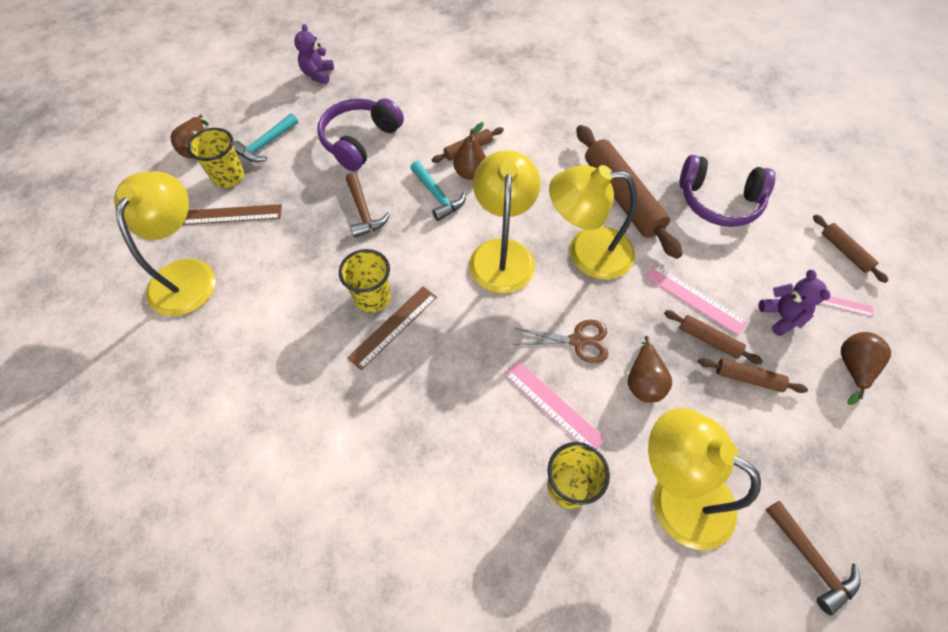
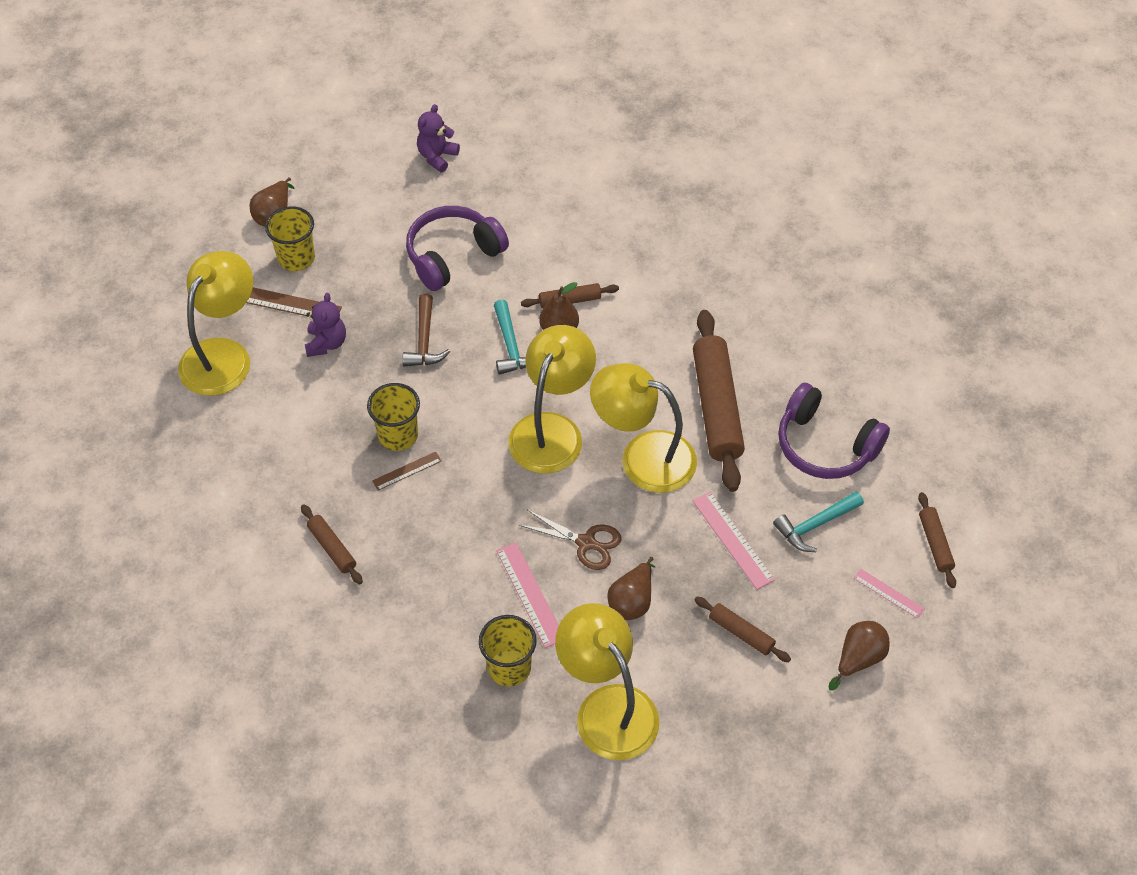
camera: 20 degrees right, 5 degrees down
turquoise hammer [233,113,298,162] -> turquoise hammer moved to [773,491,864,552]
brown ruler [347,287,437,370] -> brown ruler [372,452,441,490], size x0.62
brown rolling pin [664,310,763,364] -> brown rolling pin moved to [301,504,363,584]
purple teddy bear [759,270,830,336] -> purple teddy bear moved to [305,293,346,357]
brown hammer [766,501,860,615] -> none

